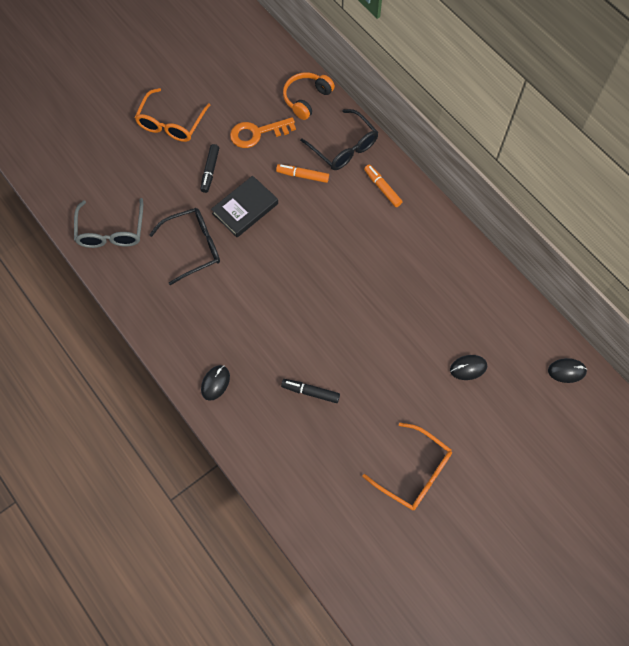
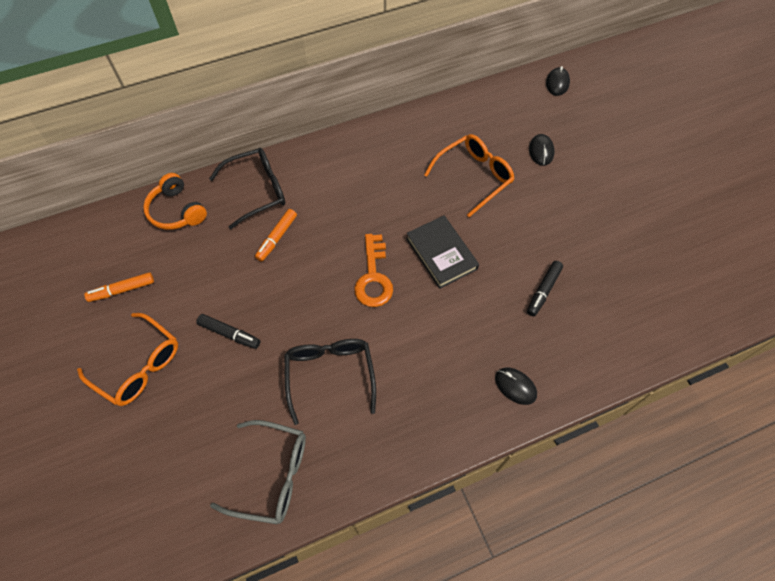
camera: 75 degrees left, 5 degrees down
black book [211,176,278,237] -> black book moved to [406,215,479,289]
orange key [230,117,296,148] -> orange key moved to [354,234,393,307]
orange glasses [362,423,452,510] -> orange glasses moved to [424,134,514,217]
orange marker [364,164,402,207] -> orange marker moved to [84,272,154,302]

